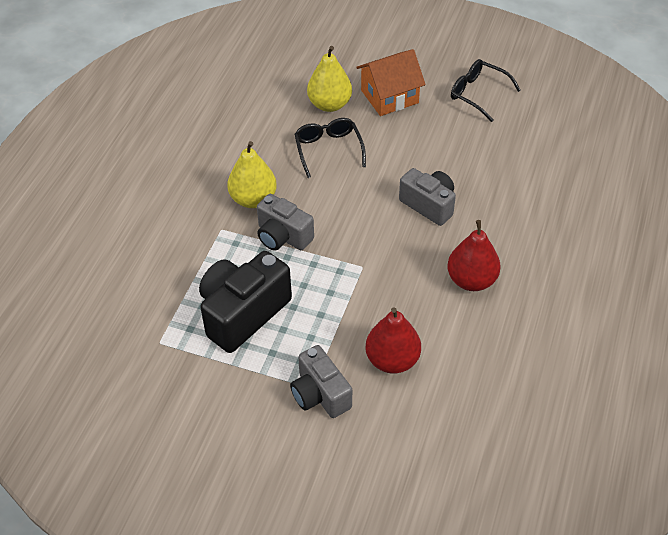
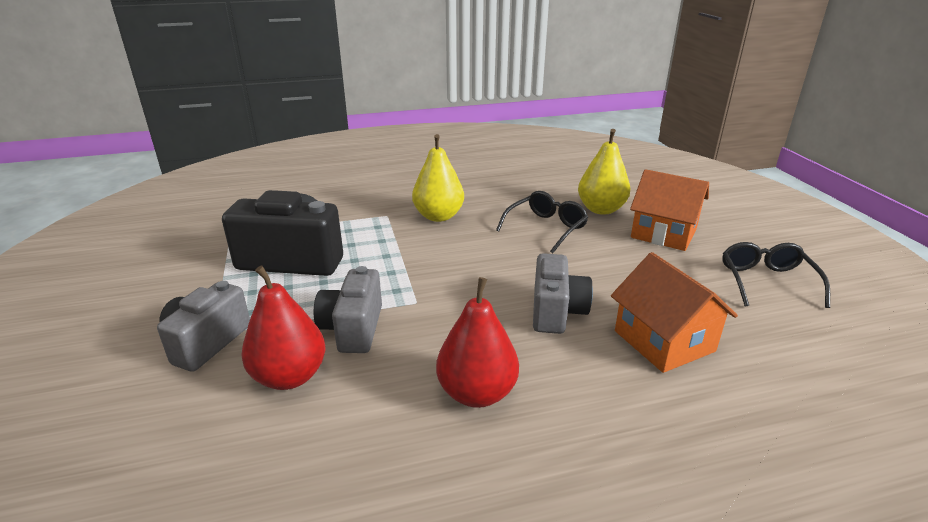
camera: 55 degrees right, 20 degrees down
grey camera [257,194,314,251] -> grey camera moved to [314,266,382,353]
none -> orange house [611,252,738,373]

